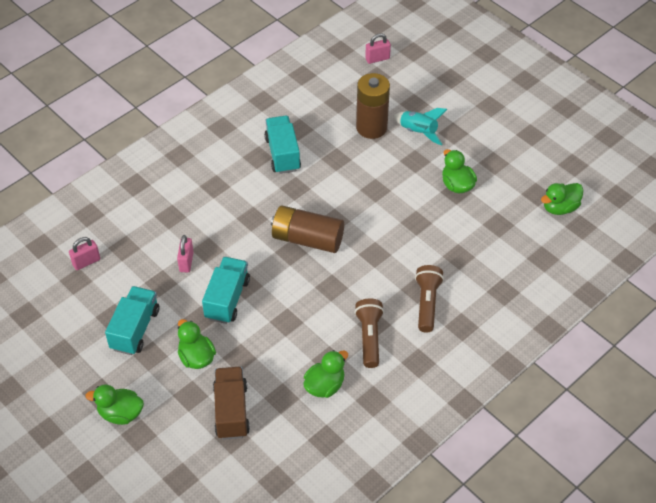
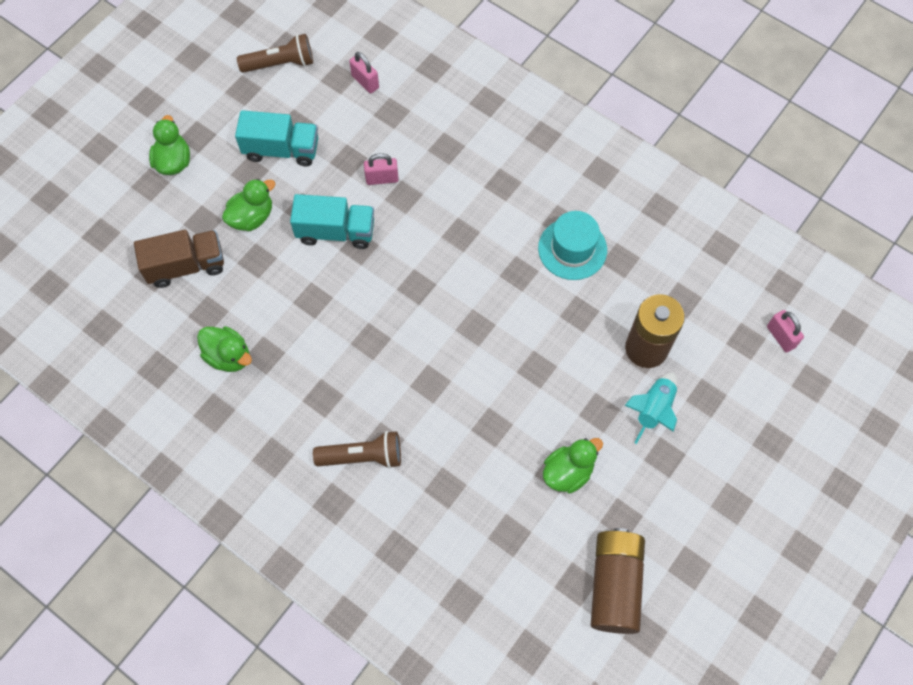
camera: 80 degrees right, 15 degrees up
turquoise truck [264,116,301,174] -> turquoise hat [538,211,607,280]
brown battery [271,205,344,253] -> brown battery moved to [591,528,645,634]
brown flashlight [354,298,384,368] -> brown flashlight moved to [237,34,313,73]
green duck [541,183,583,215] -> none

